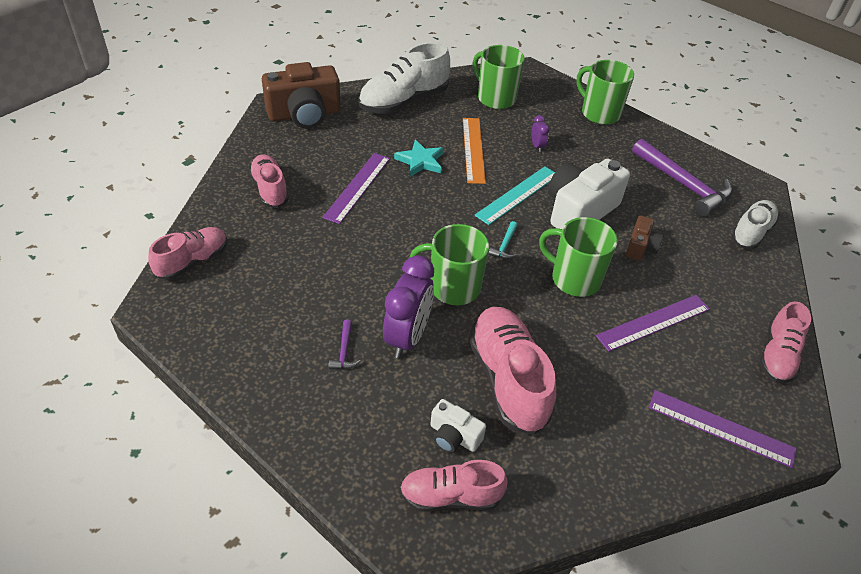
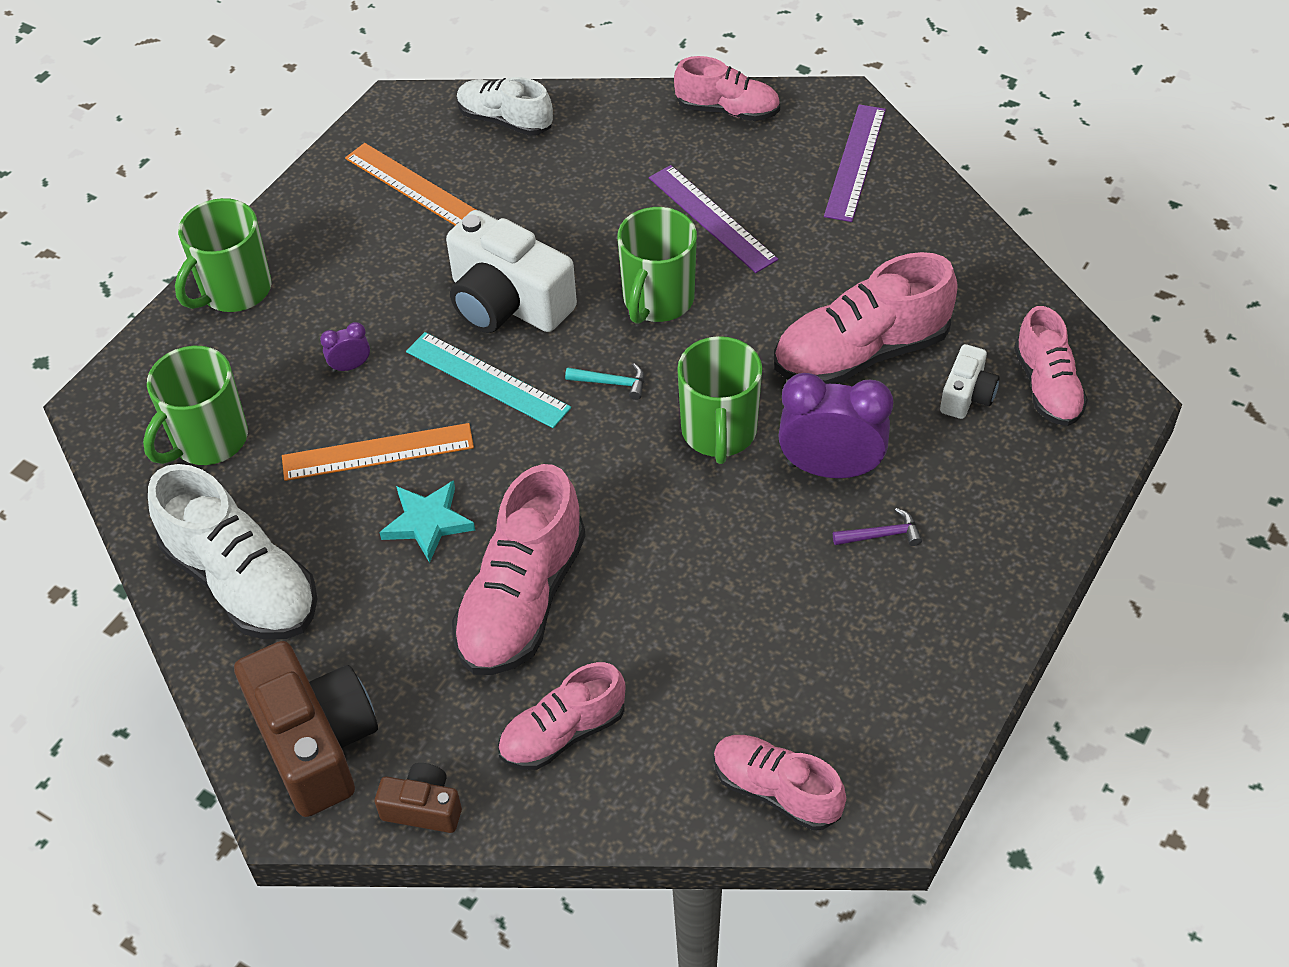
camera: 95 degrees left, 5 degrees up
purple ruler [322,153,390,224] -> pink shoe [452,464,586,675]
brown camera [626,215,663,261] -> brown camera moved to [375,763,462,833]
purple hammer [632,139,733,217] -> orange ruler [345,143,476,226]

